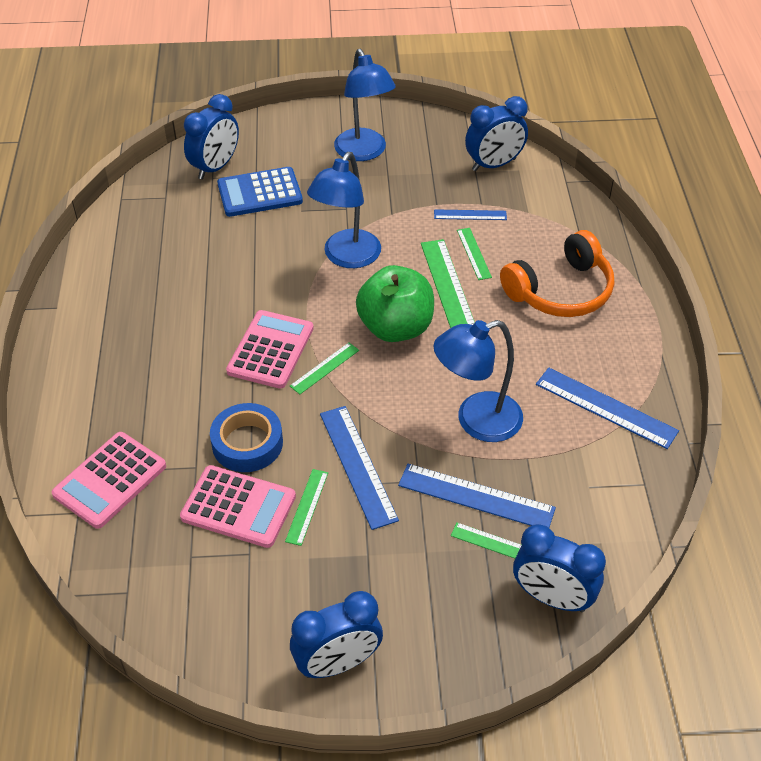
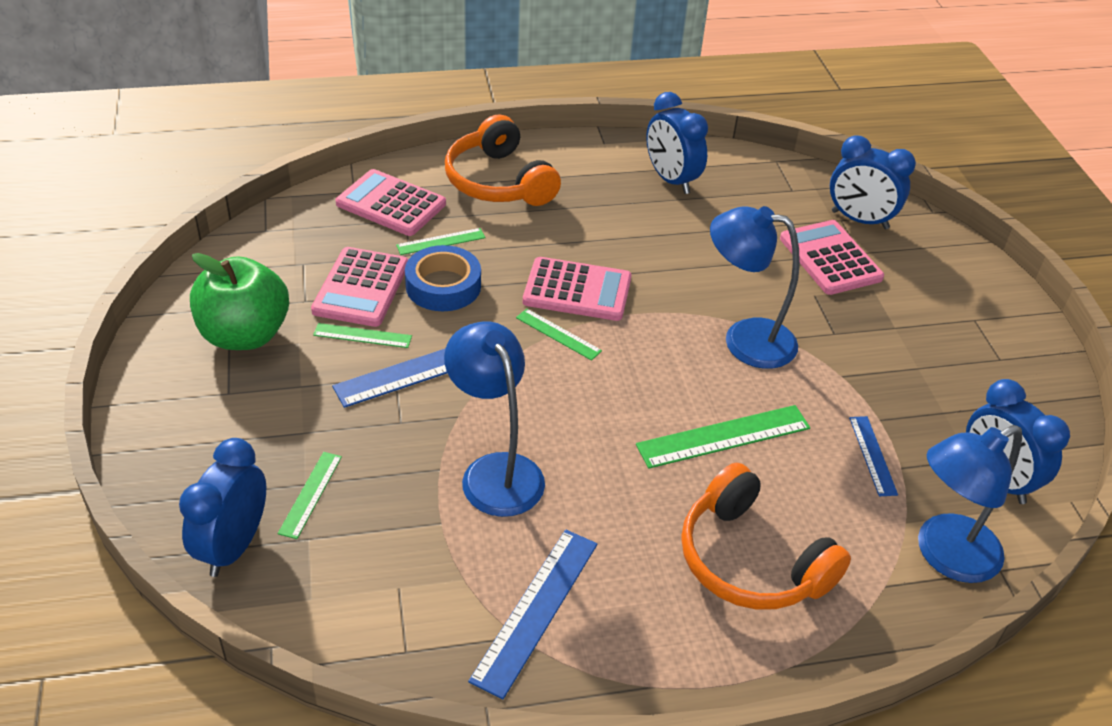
camera: 80 degrees right, 5 degrees down
blue calculator [217,167,303,217] -> pink calculator [780,220,884,295]
blue clock [290,591,383,678] -> blue clock moved to [646,92,708,194]
blue lamp [334,49,396,161] -> blue lamp moved to [918,425,1022,583]
green apple [356,265,434,342] -> green apple moved to [190,253,289,350]
blue ruler [398,464,556,528] -> none
green ruler [457,228,492,280] -> green ruler moved to [396,228,485,255]
none -> orange headphones [445,114,561,206]

